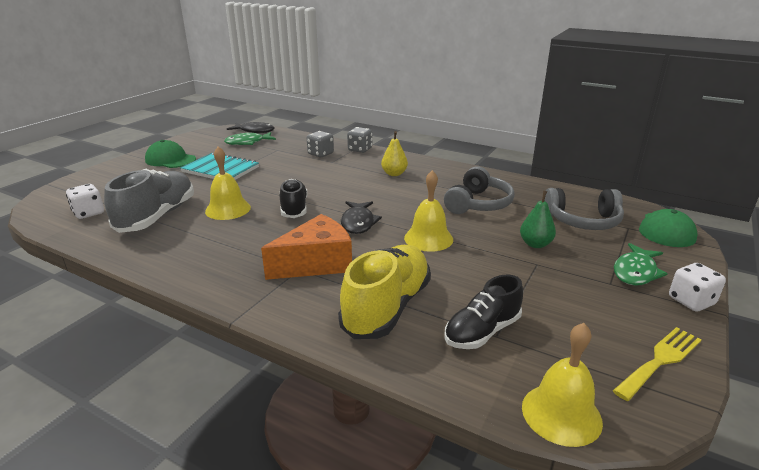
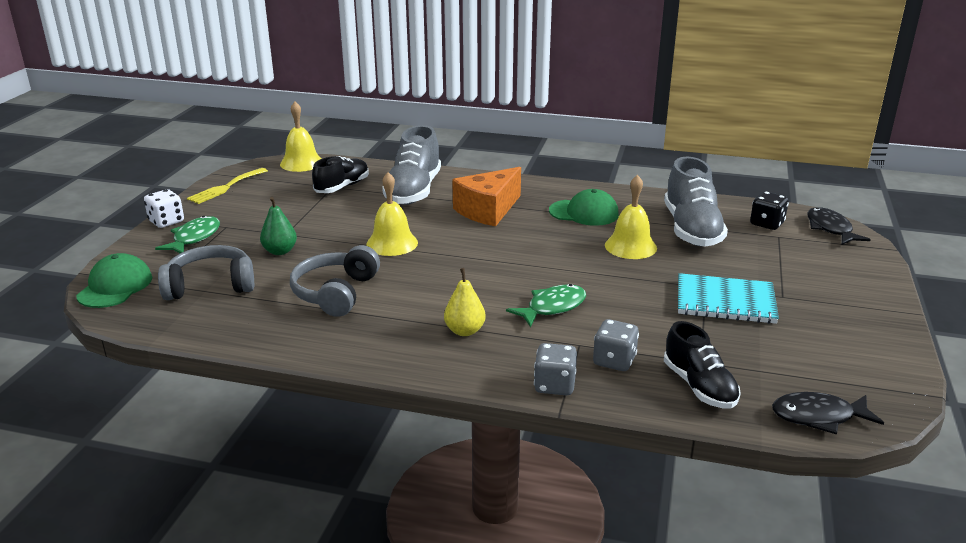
camera: 165 degrees right, 0 degrees up
white dice [66,184,104,219] -> black dice [750,191,789,230]
green cap [145,140,196,168] -> green cap moved to [549,189,619,226]
green fish [224,132,276,145] -> green fish moved to [506,284,586,327]
black shoe [279,179,308,218] -> black shoe moved to [664,321,741,409]
yellow shoe [338,245,431,339] -> grey shoe [382,125,441,205]
black fish [341,201,382,234] -> black fish moved to [807,208,871,245]

